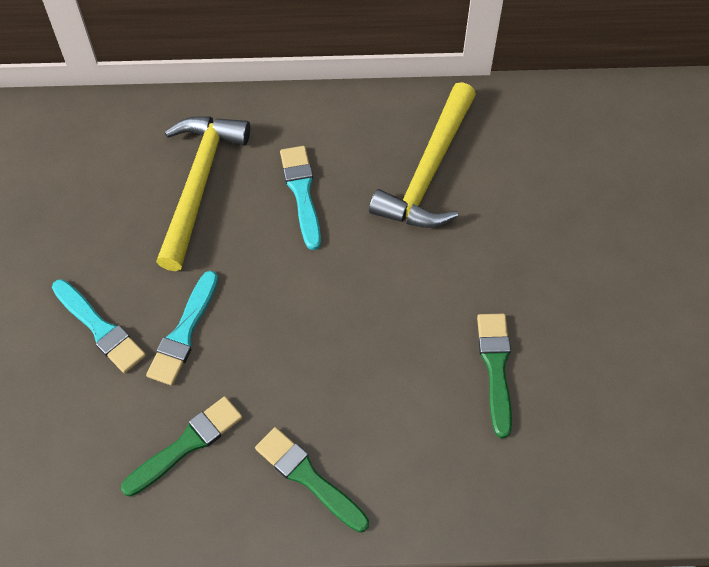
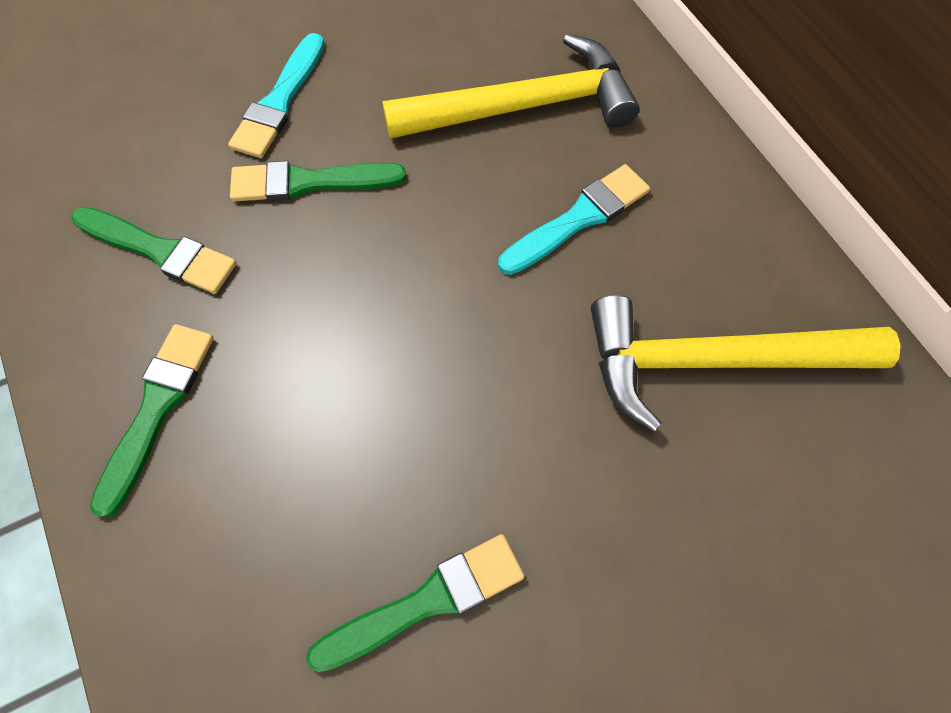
camera: 65 degrees right, 5 degrees up
turquoise brush [146,271,218,386] -> green brush [230,161,406,202]

